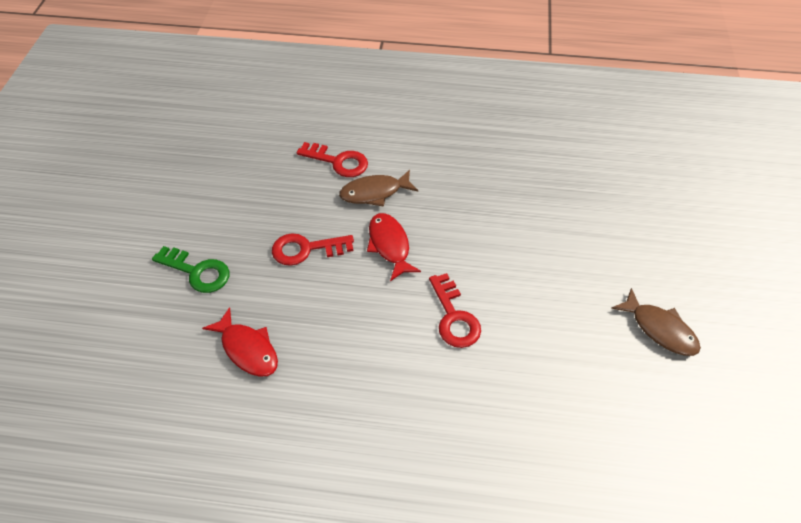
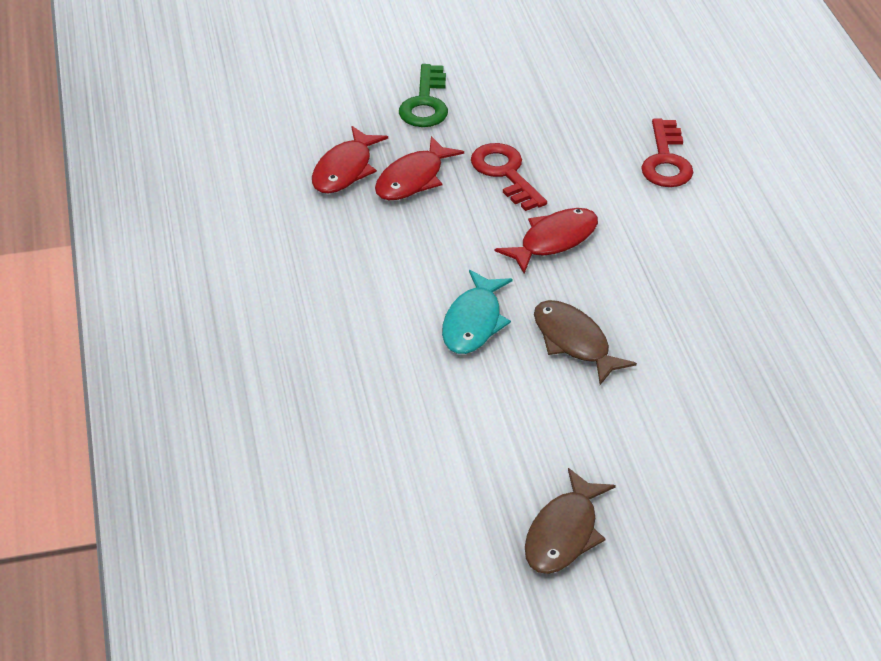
camera: 70 degrees right, 10 degrees down
brown fish [339,170,418,207] -> brown fish moved to [534,300,637,385]
red key [429,273,481,348] -> turquoise fish [442,270,513,354]
none -> red fish [375,136,464,200]

